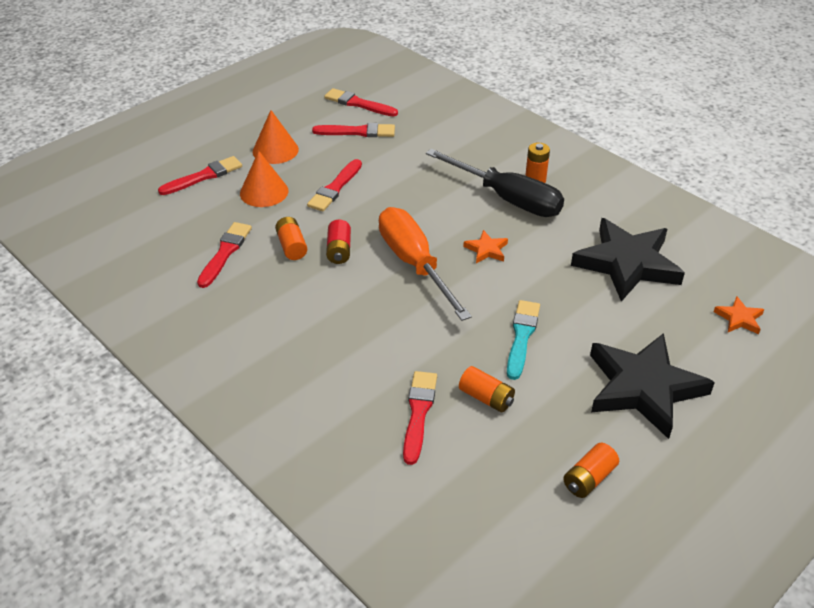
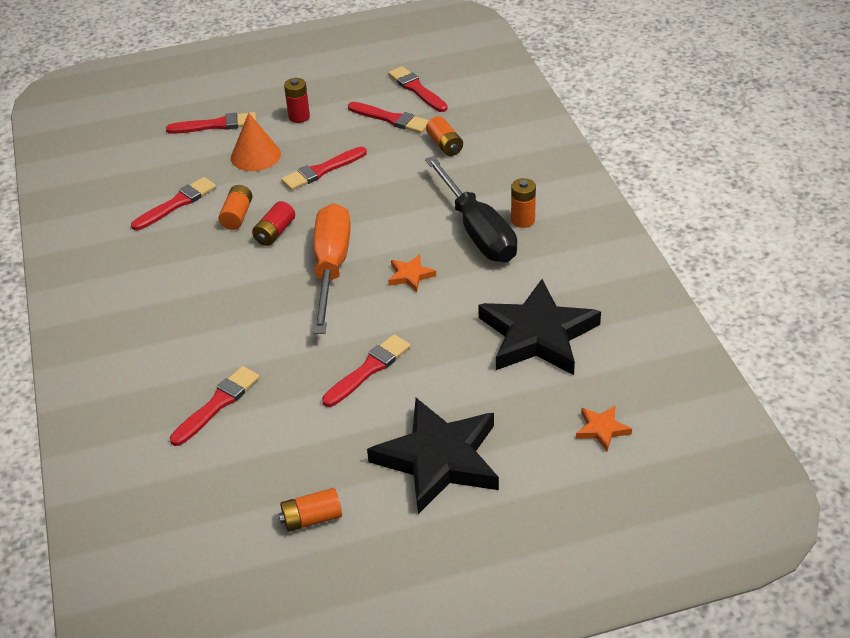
camera: 30 degrees right, 0 degrees up
orange cone [253,110,299,164] -> red battery [284,78,310,123]
orange battery [459,366,515,412] -> orange battery moved to [426,116,463,156]
turquoise brush [507,300,540,380] -> red brush [322,334,410,407]

